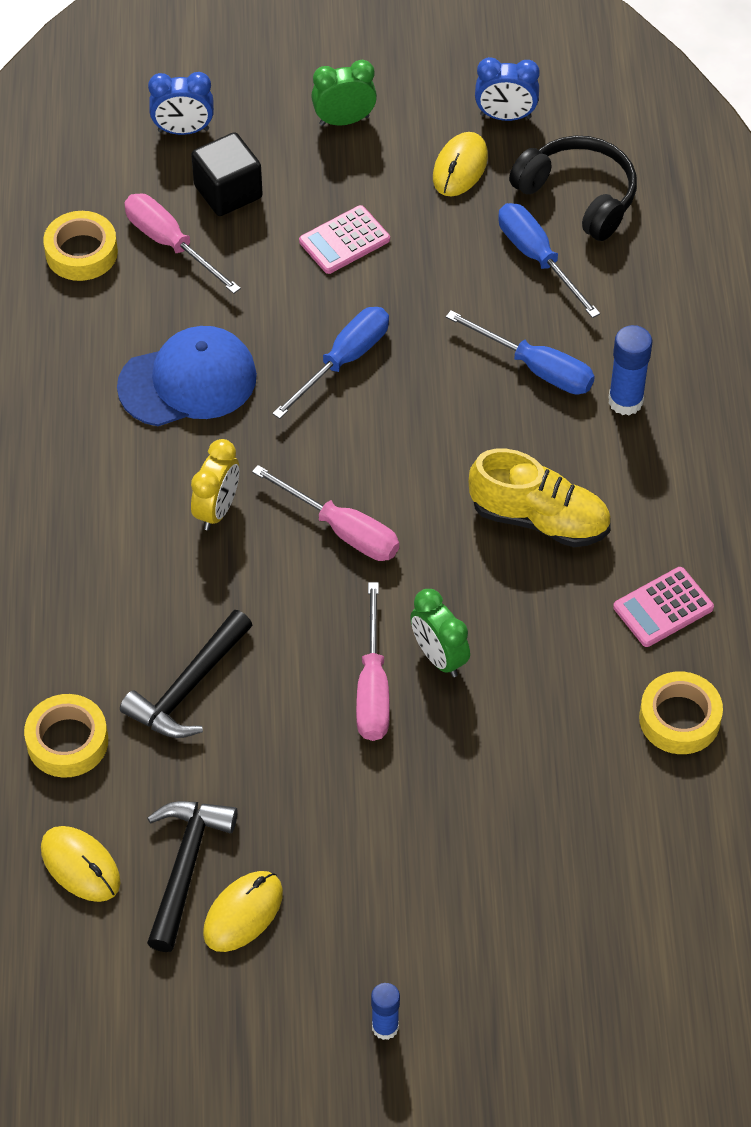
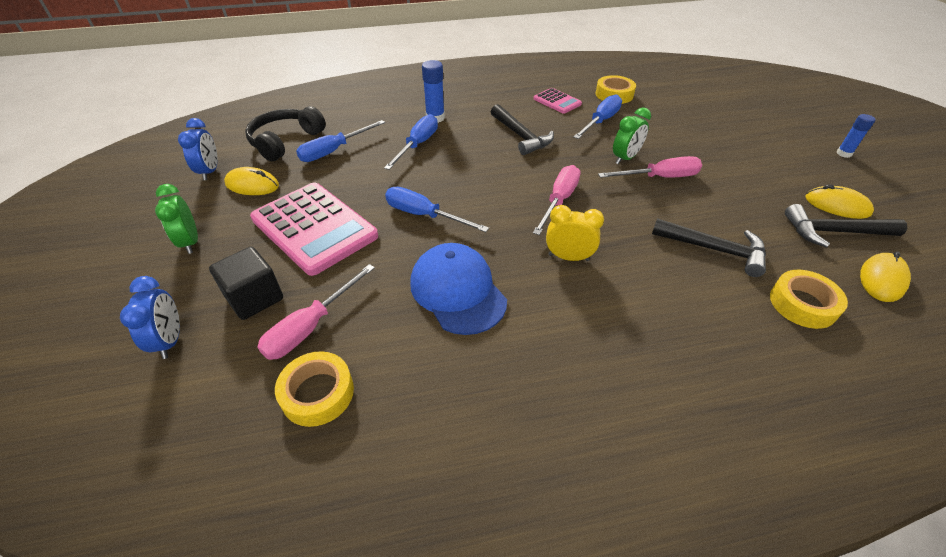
camera: 100 degrees left, 10 degrees down
pink calculator [299,205,390,274] -> pink calculator [250,183,378,276], size x2.02
yellow shoe [469,449,611,547] -> black hammer [491,104,554,155]
none -> blue screwdriver [573,94,622,139]

